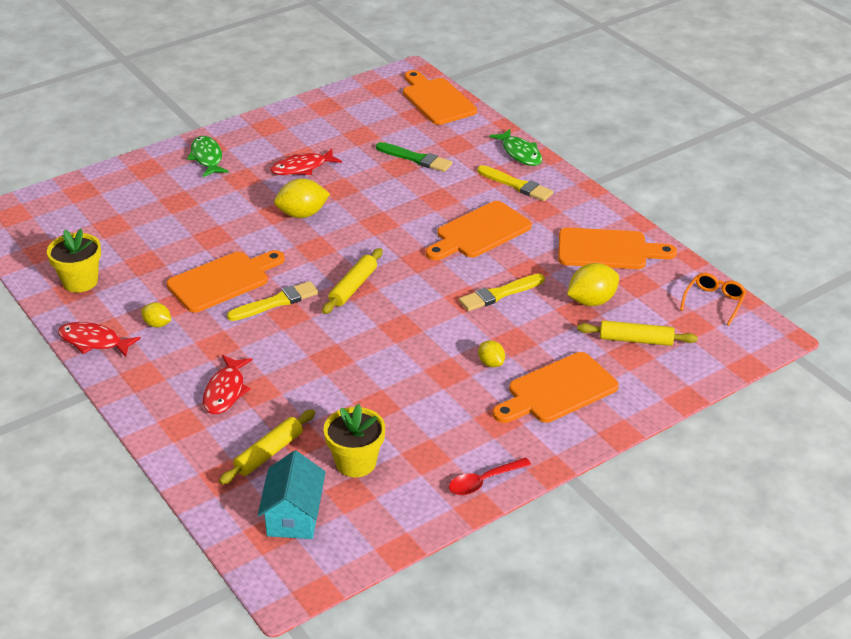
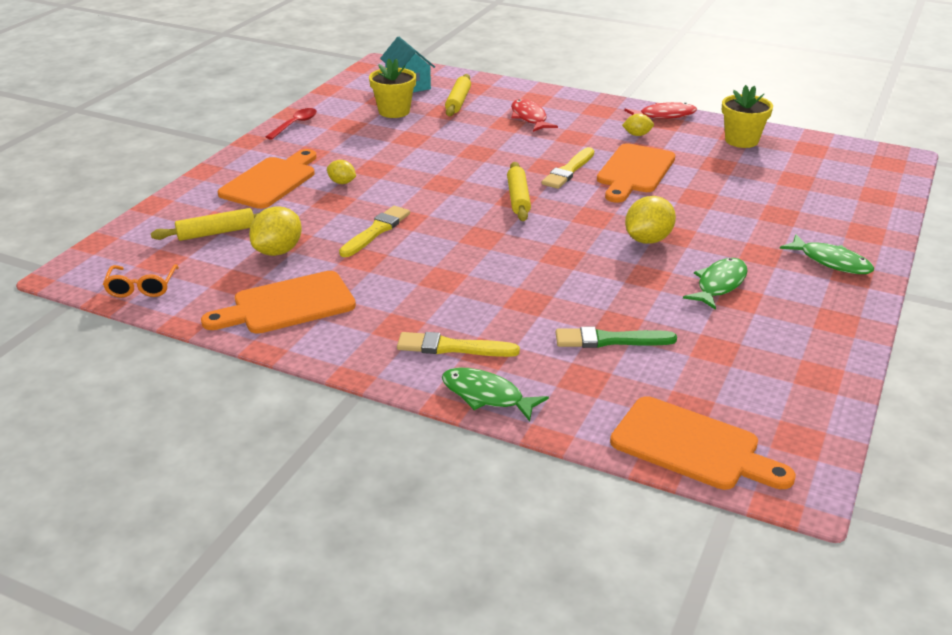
camera: 150 degrees right, 5 degrees down
red fish [270,149,342,175] -> green fish [683,258,748,310]
orange cutting board [426,201,532,260] -> none

